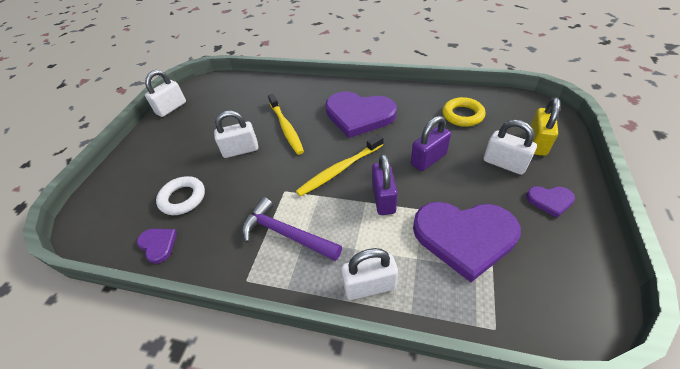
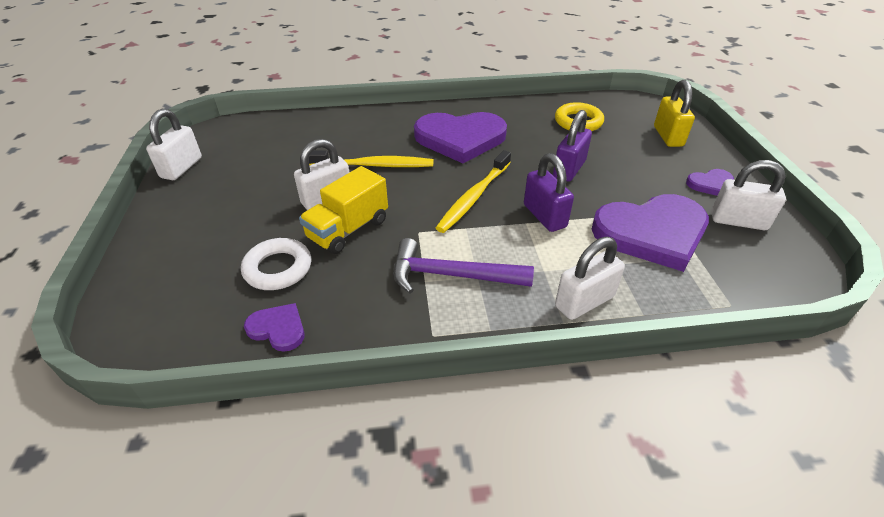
camera: 25 degrees left, 5 degrees down
yellow toothbrush [268,94,304,155] -> yellow toothbrush turned 45 degrees counterclockwise [309,150,434,167]
white padlock [484,120,537,175] -> white padlock moved to [711,160,786,230]
none -> yellow truck [299,166,388,254]

